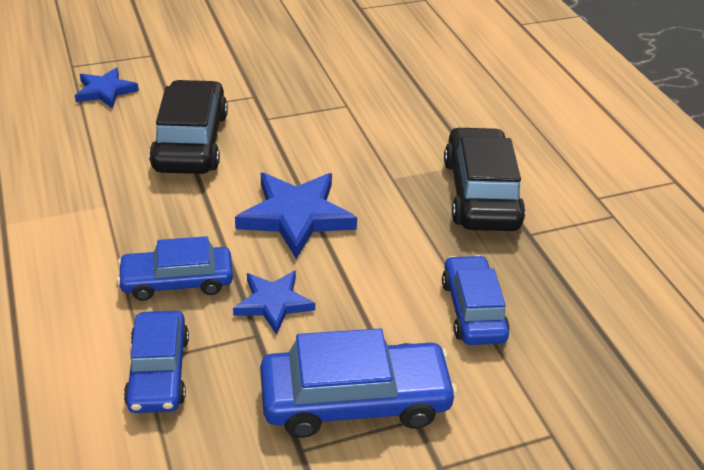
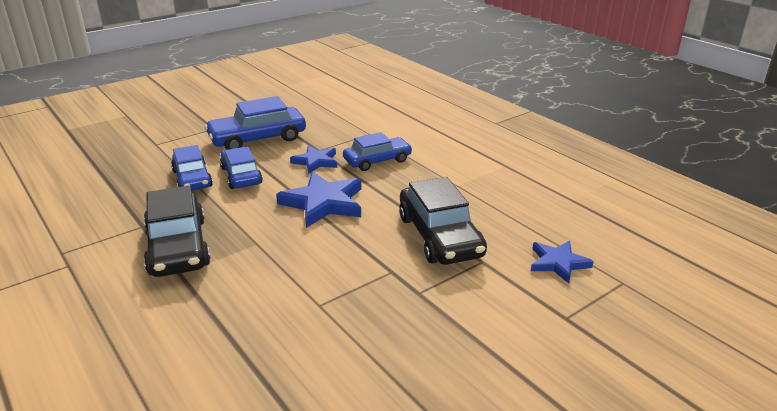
camera: 165 degrees right, 10 degrees down
blue car [124,311,189,413] -> blue car moved to [220,147,263,189]

